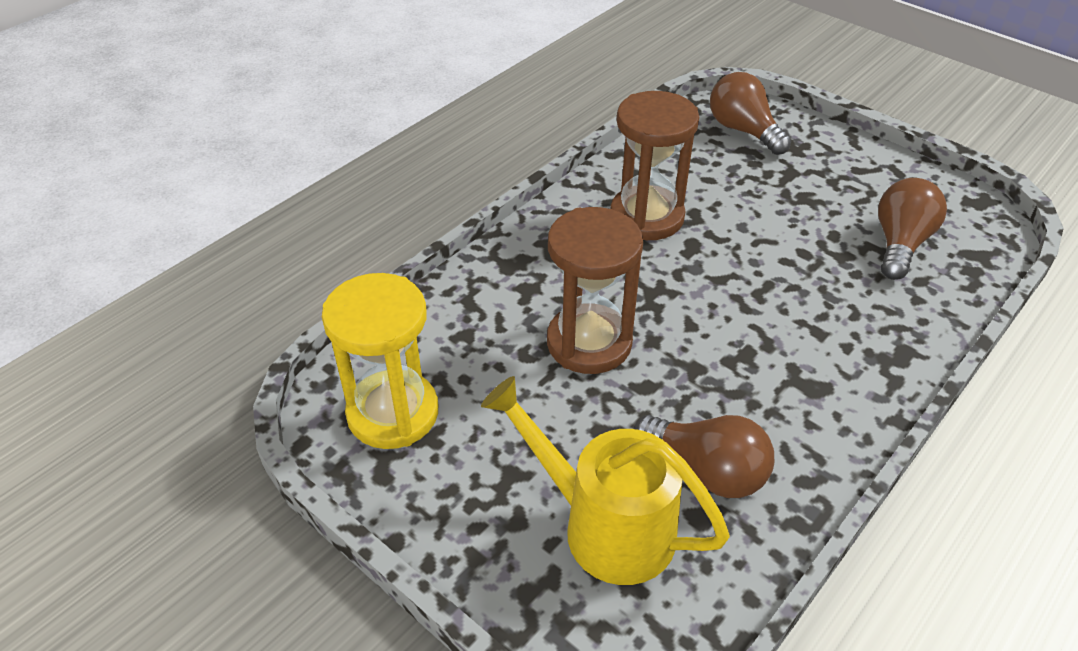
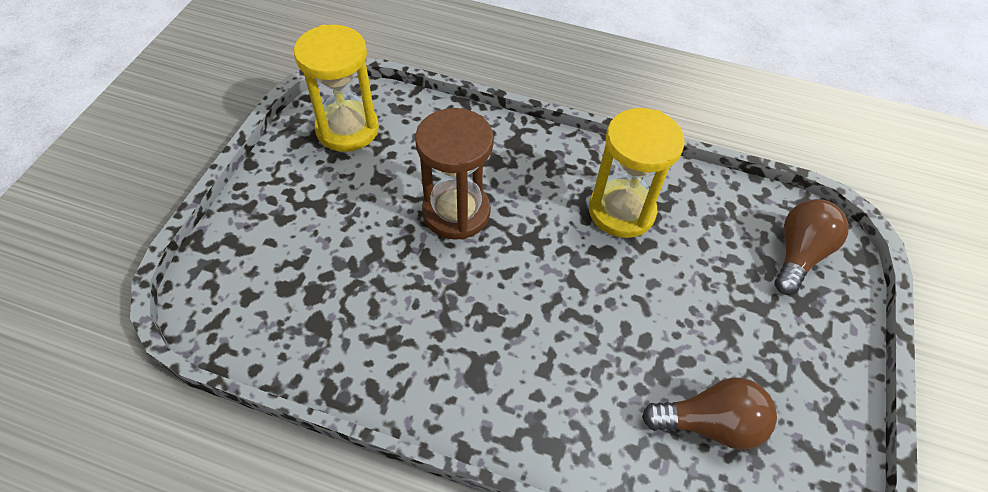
camera: 65 degrees right, 10 degrees up
yellow watering can [481,376,730,585] -> none
brown hourglass [610,91,699,240] -> yellow hourglass [589,108,685,238]
brown light bulb [634,415,774,498] -> none

